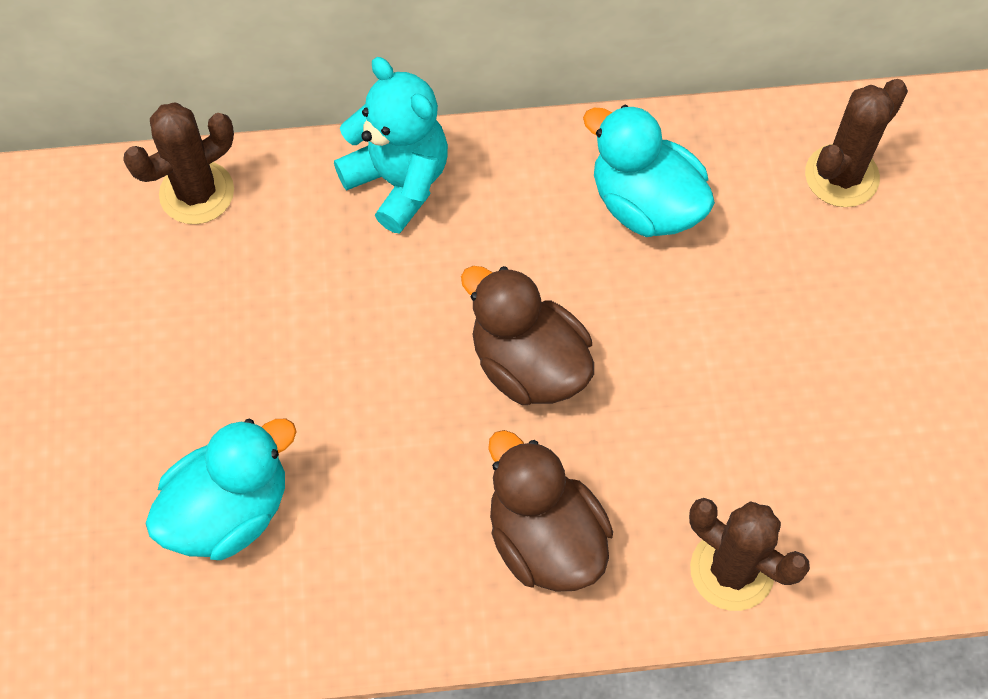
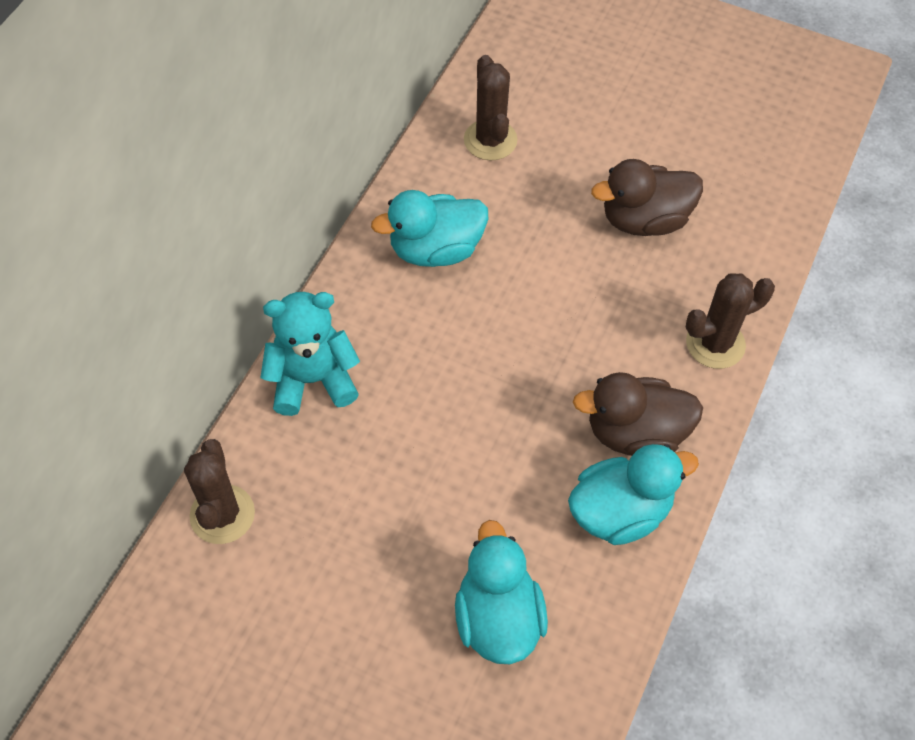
camera: 60 degrees left, 5 degrees down
brown duck [461,266,594,405] -> brown duck moved to [591,159,703,236]
none -> turquoise duck [568,444,699,545]

